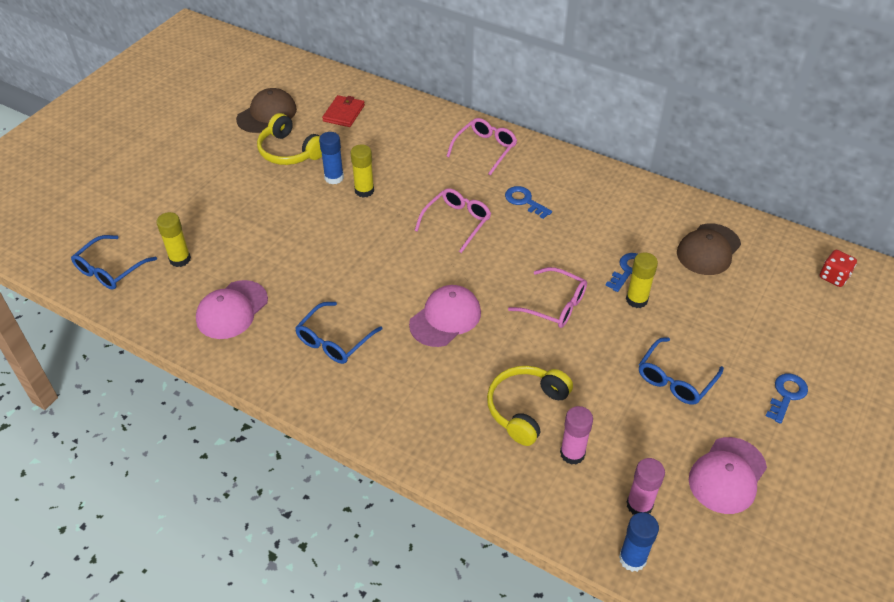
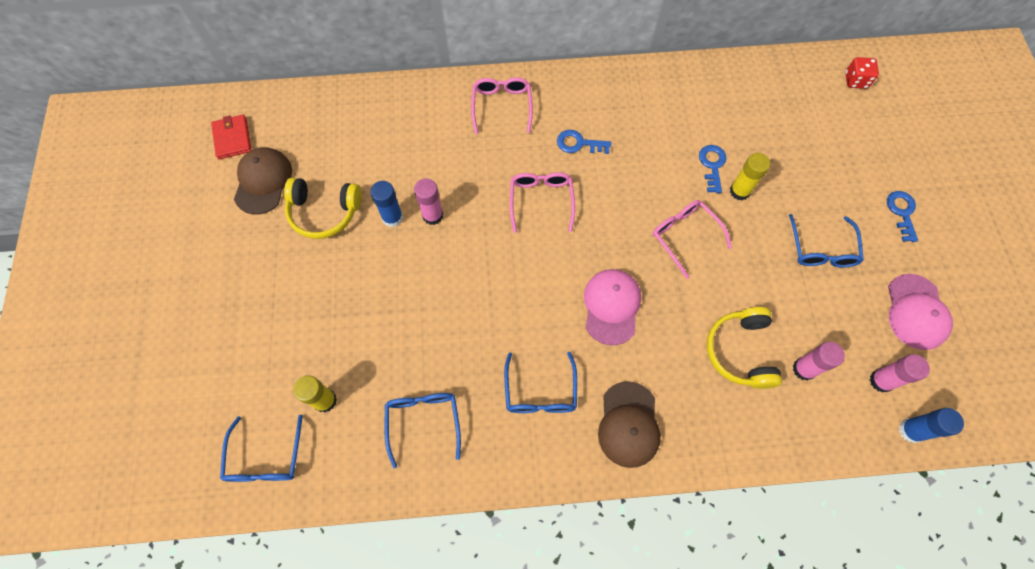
camera: 35 degrees left, 20 degrees up
pink cap [196,280,268,339] -> blue glasses [385,393,461,468]
red wallet [322,95,365,127] -> red wallet moved to [211,115,251,159]
yellow glue stick [350,144,374,198] -> pink glue stick [414,178,443,225]
pink glasses [508,267,587,328] -> pink glasses turned 120 degrees counterclockwise [653,200,732,279]
brown cap [677,223,741,275] -> brown cap moved to [598,381,661,468]

